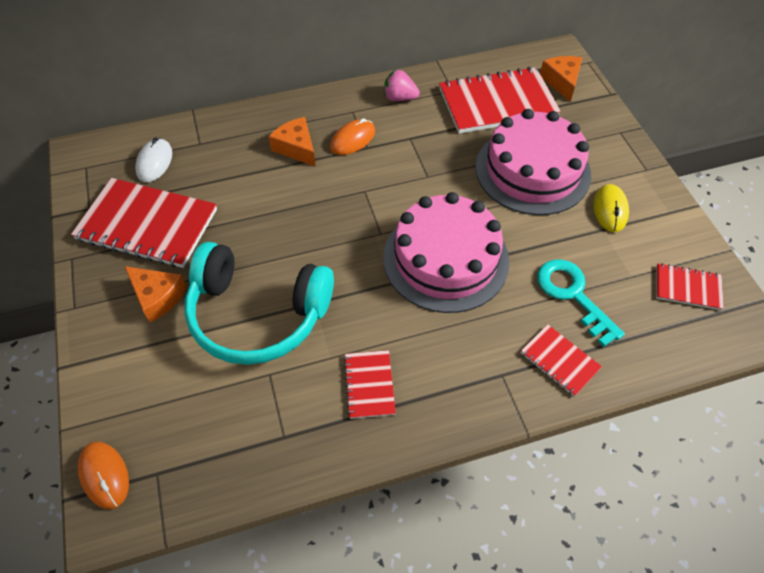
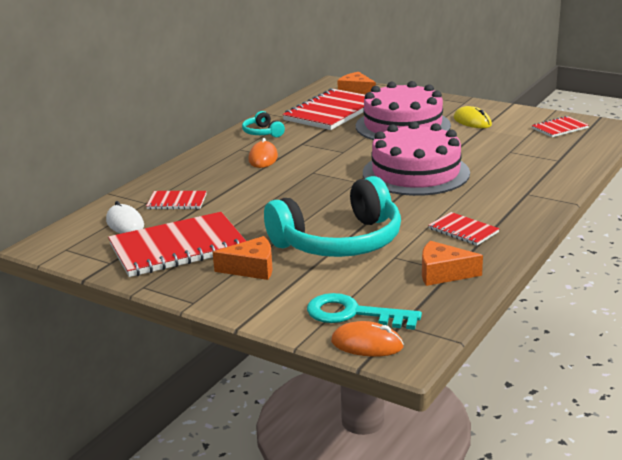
camera: 40 degrees left, 30 degrees down
orange cheese [269,117,316,167] -> orange cheese moved to [422,241,483,286]
pink strawberry [384,69,420,101] -> turquoise headphones [242,111,285,137]
red notebook [521,324,602,396] -> red notebook moved to [146,191,207,210]
turquoise key [537,259,625,347] -> turquoise key moved to [307,293,422,330]

